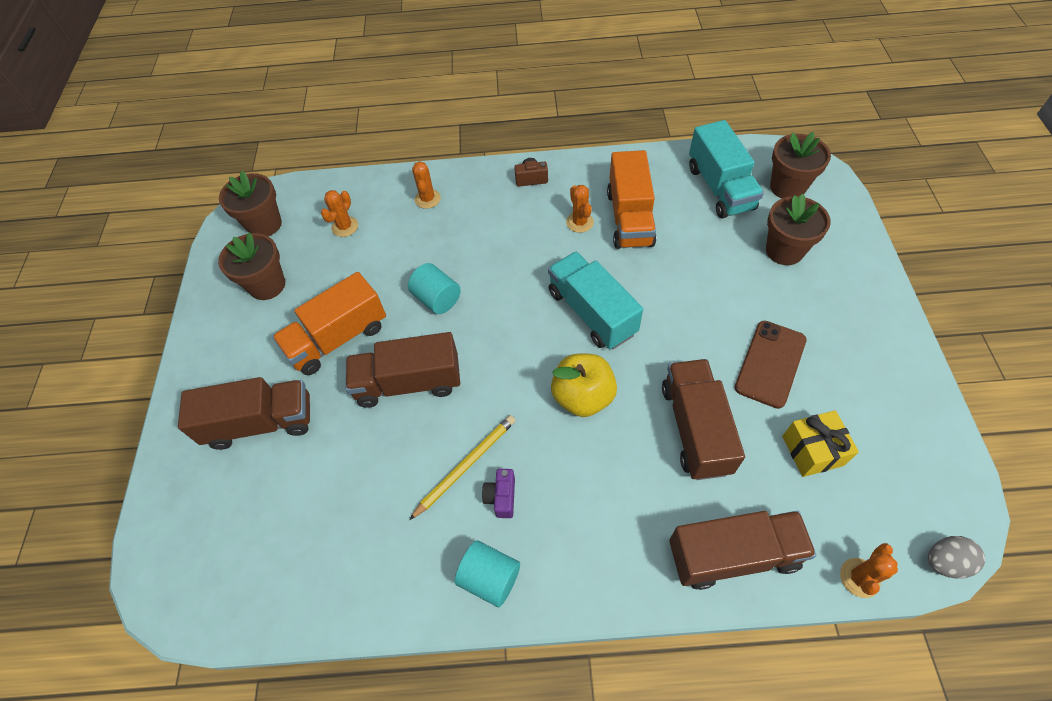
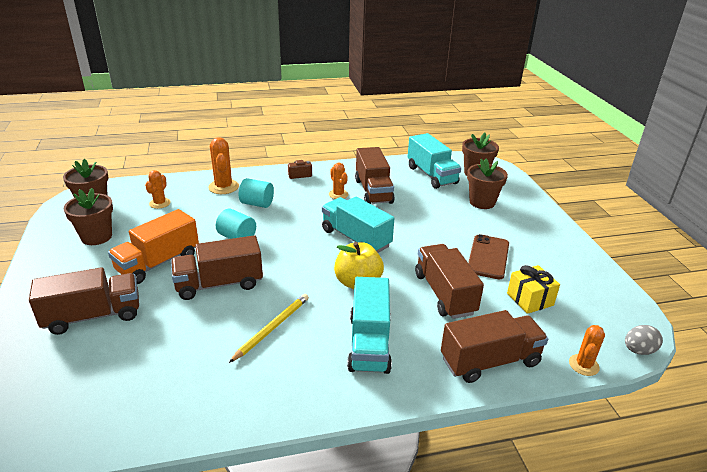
camera: 15 degrees left, 25 degrees down
orange cactus [412,161,441,209] -> orange cactus [208,137,239,194], size x1.53
turquoise cylinder [455,540,520,607] -> turquoise cylinder moved to [239,178,274,208]
purple camera [482,469,515,518] -> none
orange truck [607,150,656,249] -> brown truck [355,147,395,204]
none -> turquoise truck [347,277,392,374]

